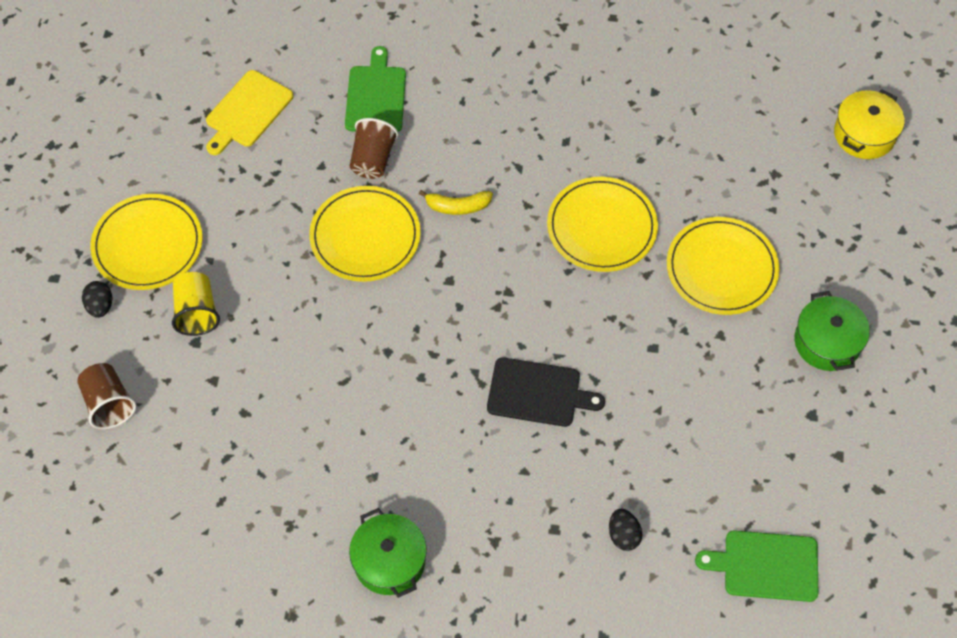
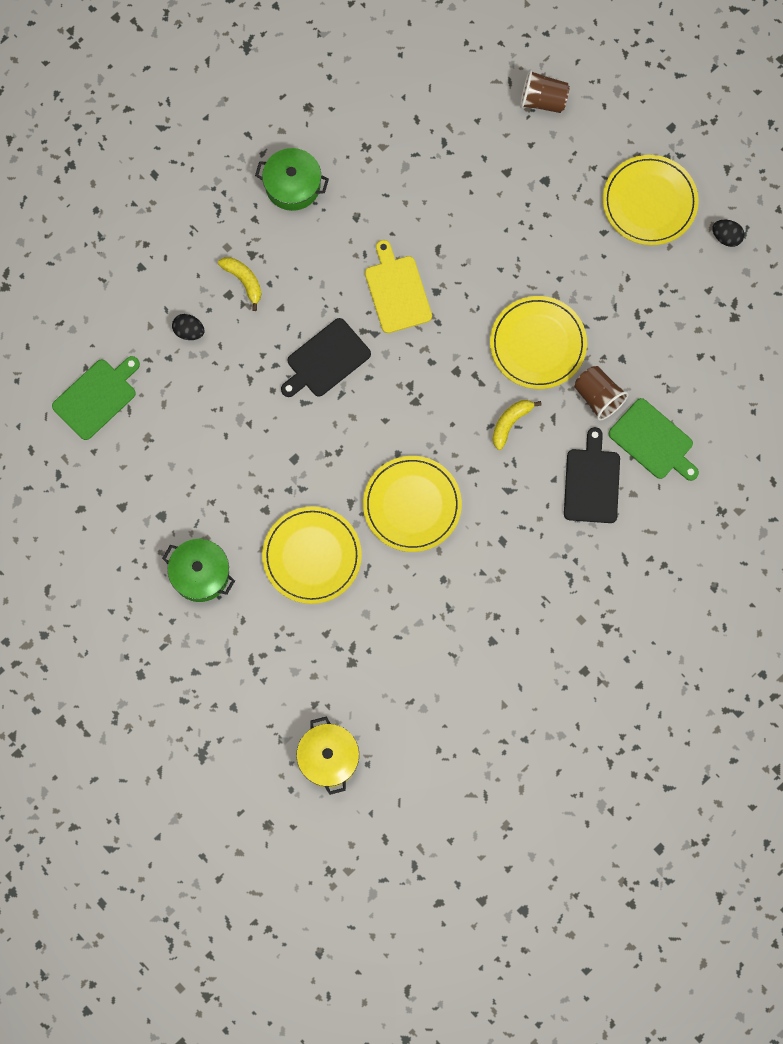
camera: 130 degrees right, 15 degrees up
black egg [82,281,112,318] -> black egg moved to [712,220,744,247]
yellow cup [172,272,220,336] -> none
yellow cutting board [206,70,293,155] -> yellow cutting board moved to [365,240,432,333]
none -> yellow banana [218,257,262,311]
none -> black cutting board [564,427,620,523]

